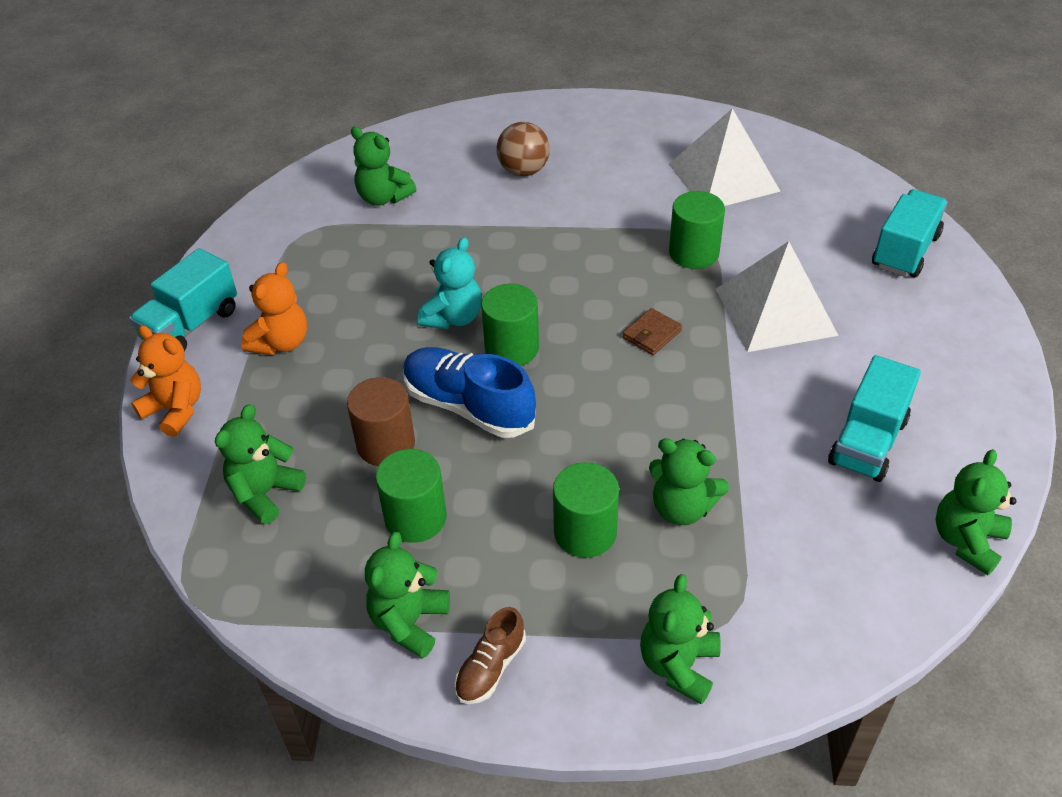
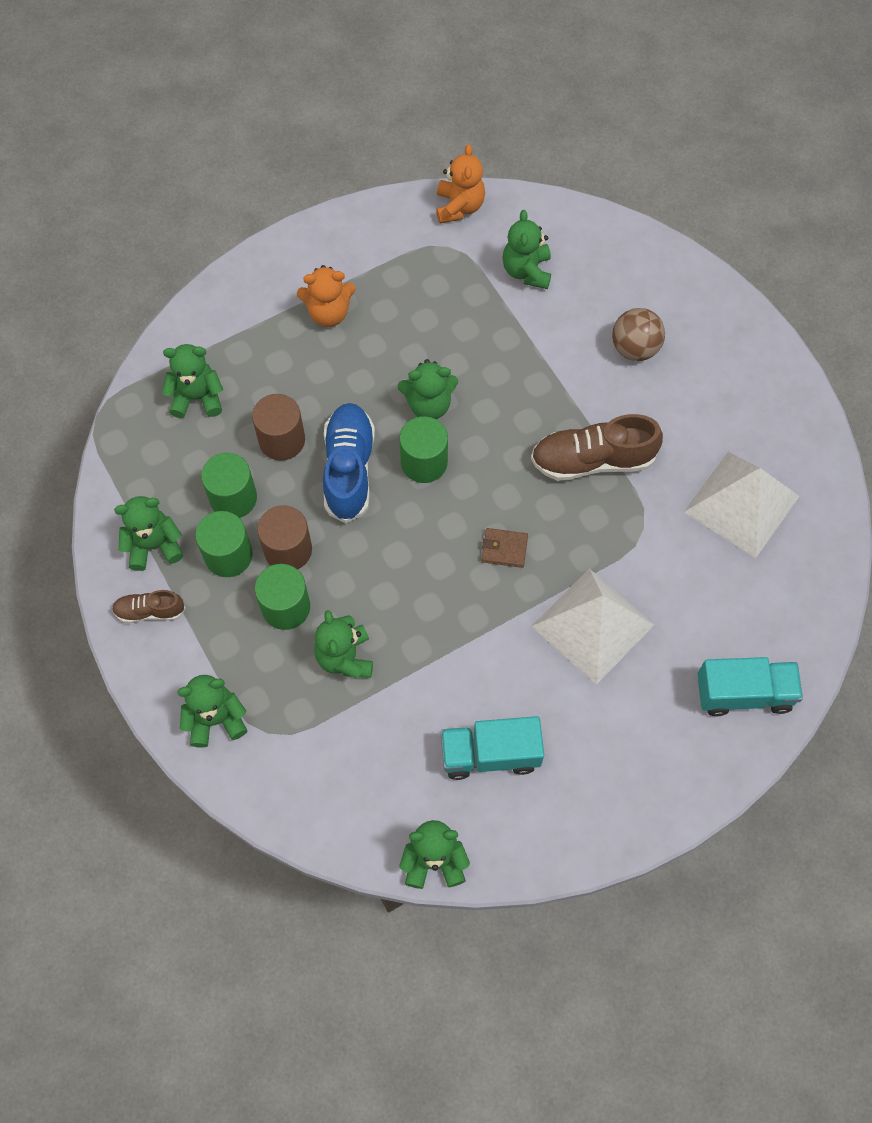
camera: 55 degrees right, 20 degrees up
turquoise truck [129,248,237,352] -> none
orange teddy bear [130,325,201,437] -> orange teddy bear moved to [436,144,485,224]
turquoise teddy bear [418,237,482,329] -> green teddy bear [398,359,458,419]
green cylinder [669,191,725,269] -> green cylinder moved to [195,511,253,577]
none -> brown cylinder [257,505,312,569]
none -> brown shoe [531,414,663,481]

